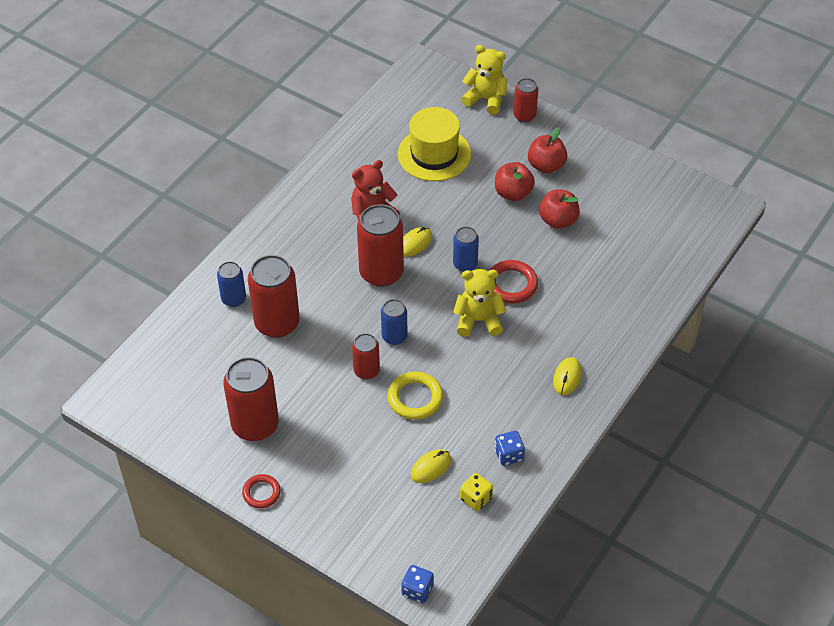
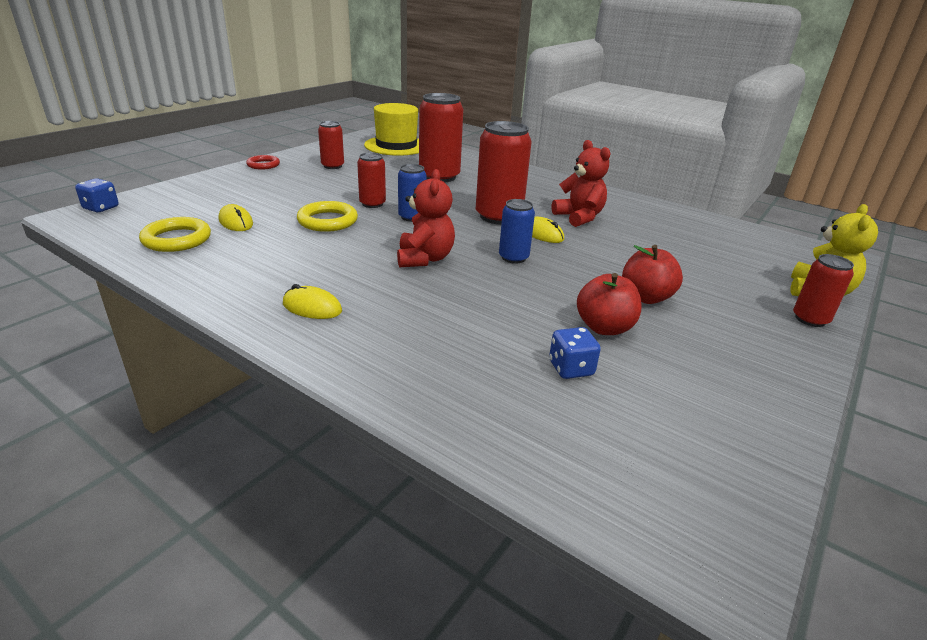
camera: 90 degrees right, 20 degrees down
blue can [217,261,246,307] -> none
red can [223,357,279,441] -> red can [318,121,344,169], size x0.56
yellow hat [398,107,471,181] -> yellow hat moved to [364,103,419,156]
yellow teddy bear [453,269,506,337] -> red teddy bear [397,169,455,268]
yellow dice [460,473,493,511] -> yellow ring [139,217,211,252]
red ring [489,260,538,303] -> none
blue dice [494,431,525,466] -> blue dice moved to [549,327,601,379]
red apple [528,127,567,173] -> none

